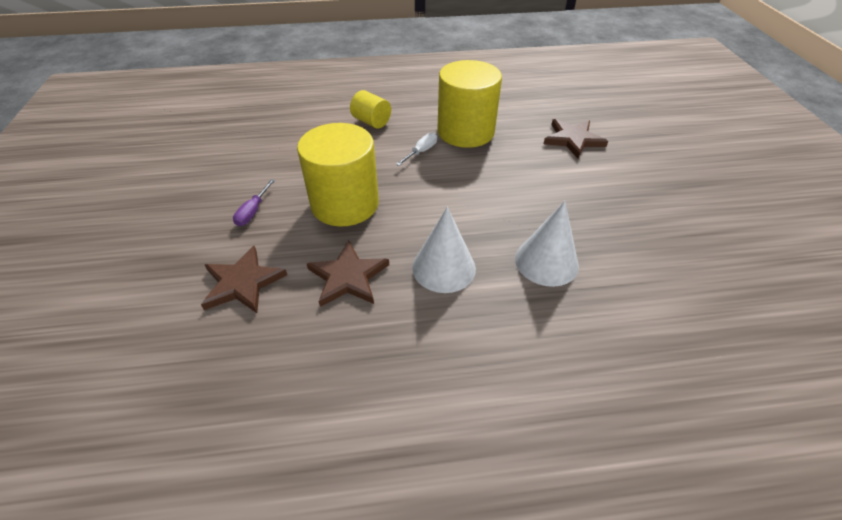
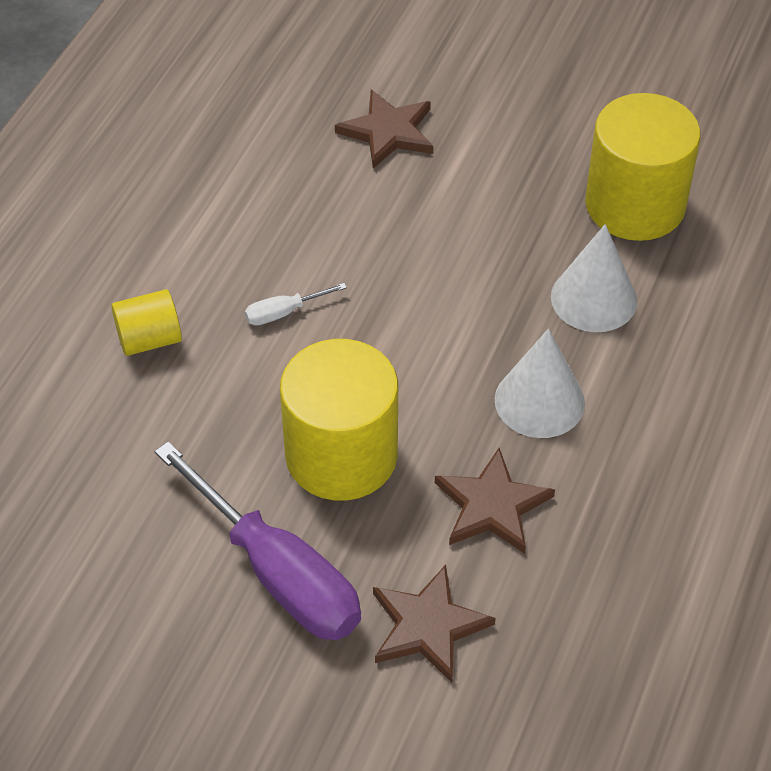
camera: 60 degrees left, 5 degrees up
purple screwdriver [233,179,275,226] -> purple screwdriver [154,442,361,640], size x2.42
white screwdriver [396,133,437,166] -> white screwdriver turned 90 degrees counterclockwise [245,283,347,326]
yellow cylinder [437,60,502,148] -> yellow cylinder moved to [585,93,701,241]

